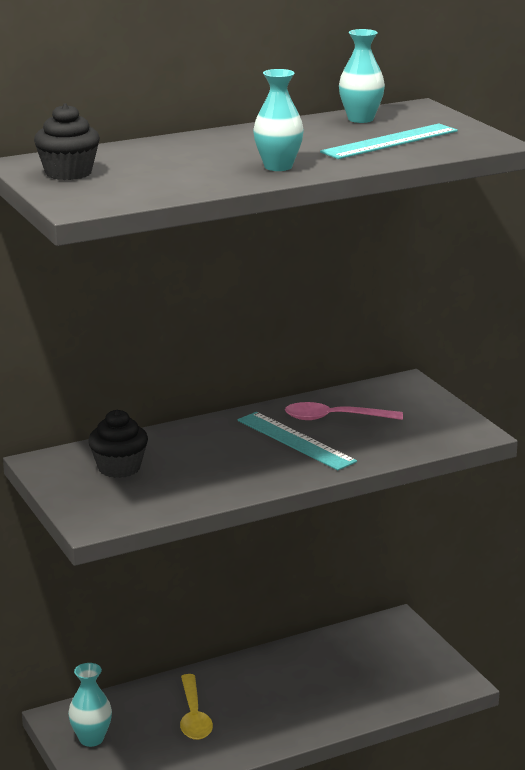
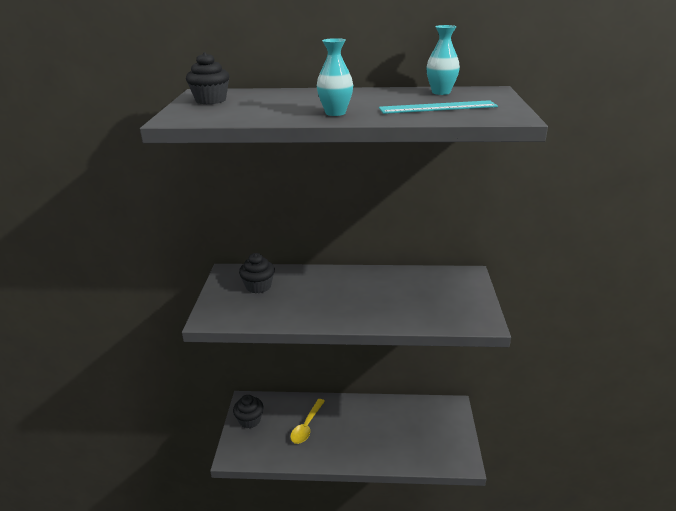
camera: 30 degrees right, 5 degrees up
turquoise vase [68,663,112,747] -> black cupcake [233,395,264,428]
turquoise ruler [237,412,357,470] -> none
pink spoon [285,402,403,420] -> none

